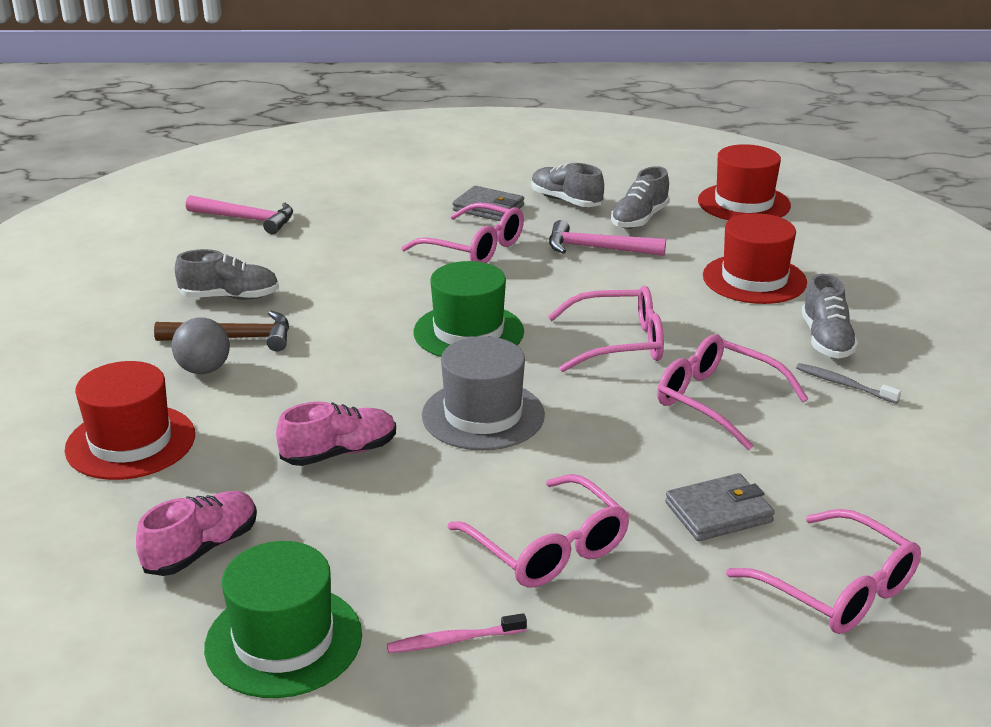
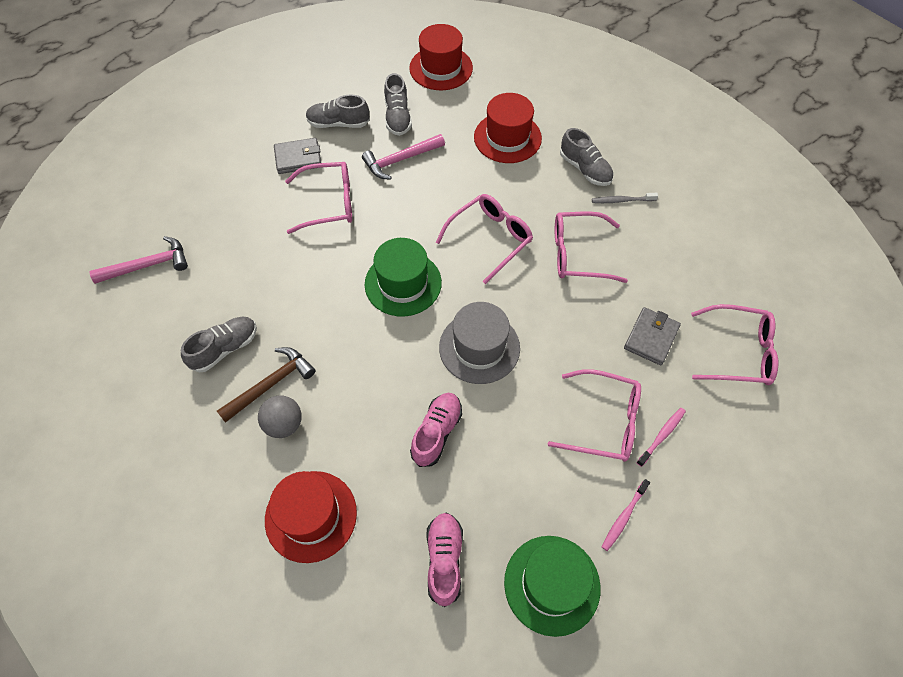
camera: 40 degrees left, 30 degrees up
none -> pink toothbrush [637,408,686,467]

